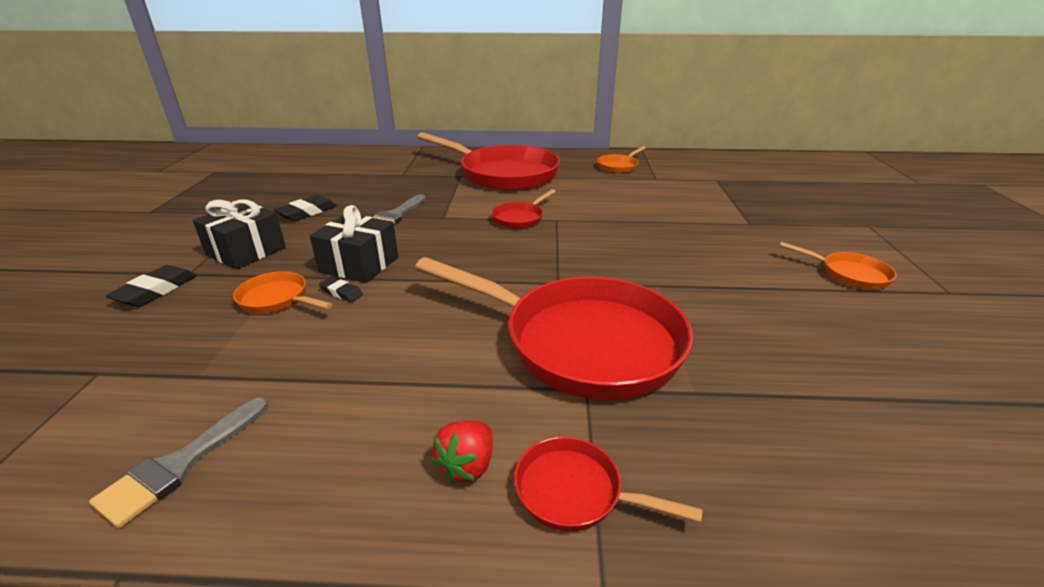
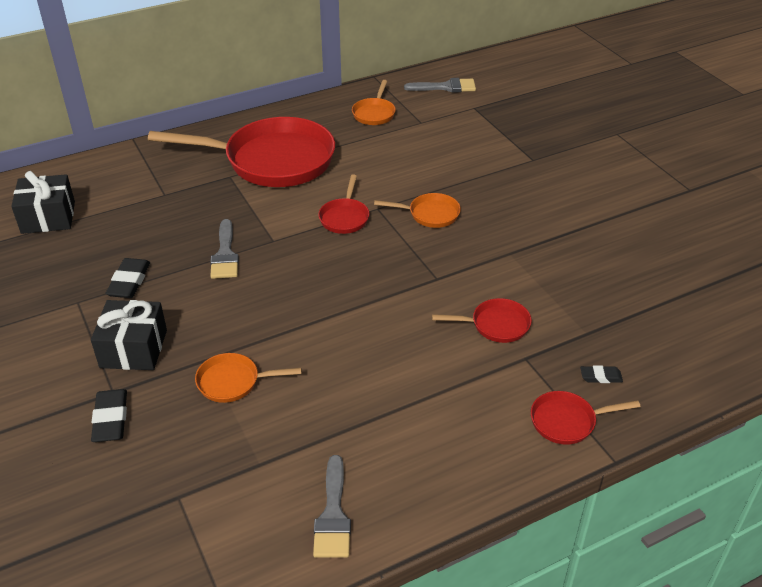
camera: 30 degrees left, 10 degrees up
black gift [310,205,398,283] -> black gift moved to [11,171,75,234]
black eraser [319,277,363,302] -> black eraser moved to [580,365,623,383]
red pan [415,257,693,400] -> red pan [432,298,532,343], size x0.43
red strawberry [432,421,493,483] -> none
orange pan [780,242,897,289] -> orange pan moved to [374,193,461,228]
none -> grey brush [404,78,476,93]

